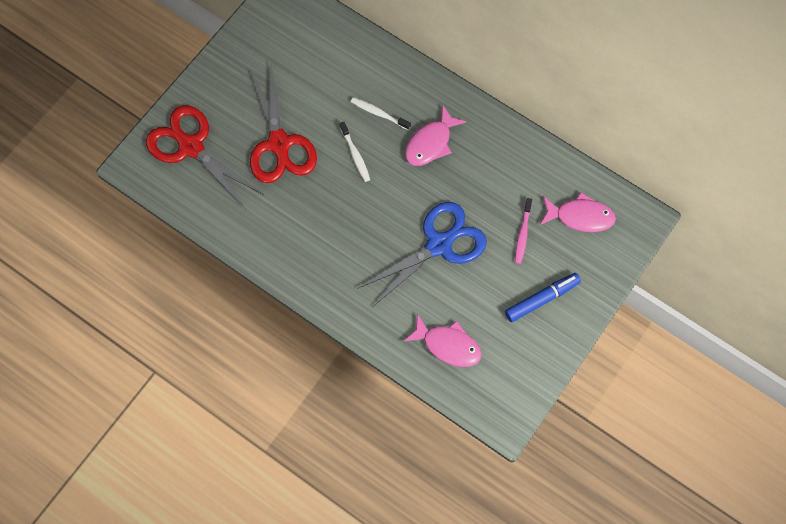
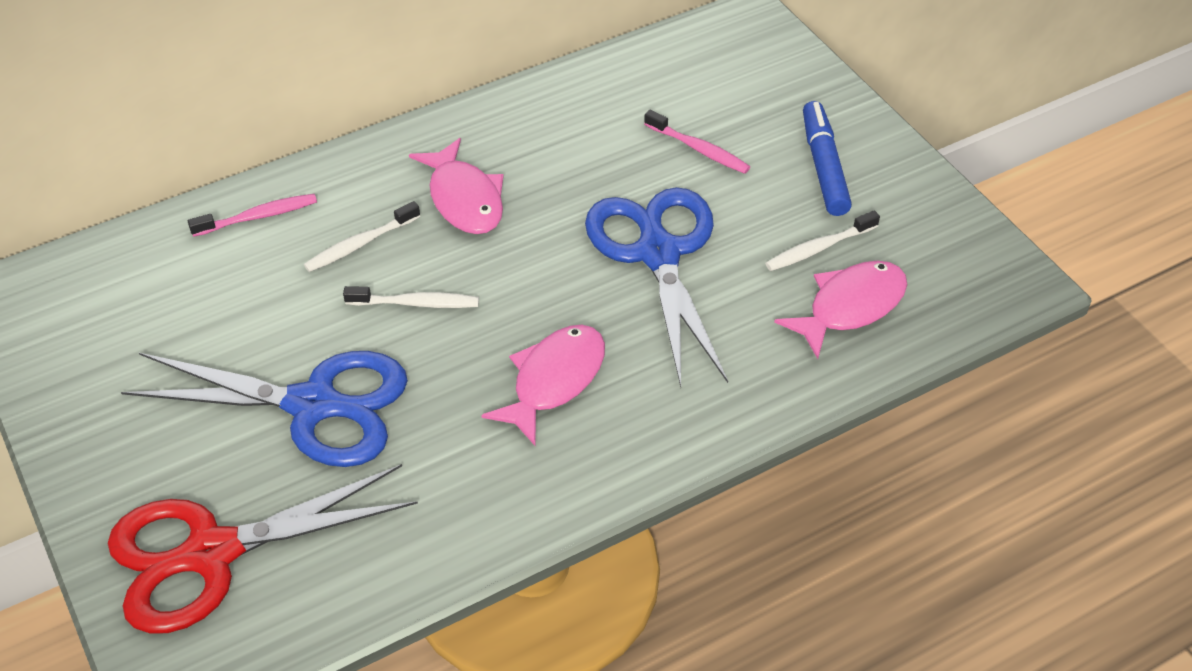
camera: 65 degrees left, 20 degrees down
red scissors [249,64,317,183] -> blue scissors [121,351,408,467]
pink fish [540,192,616,232] -> pink fish moved to [481,325,605,446]
none -> pink toothbrush [188,194,317,237]
none -> white toothbrush [765,210,880,271]

